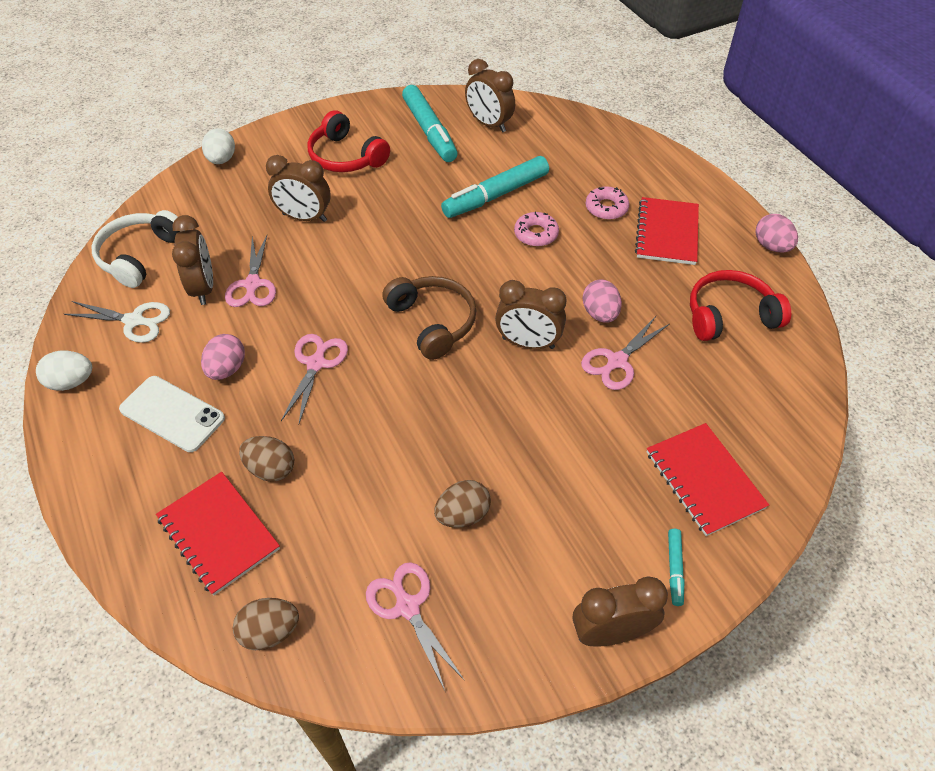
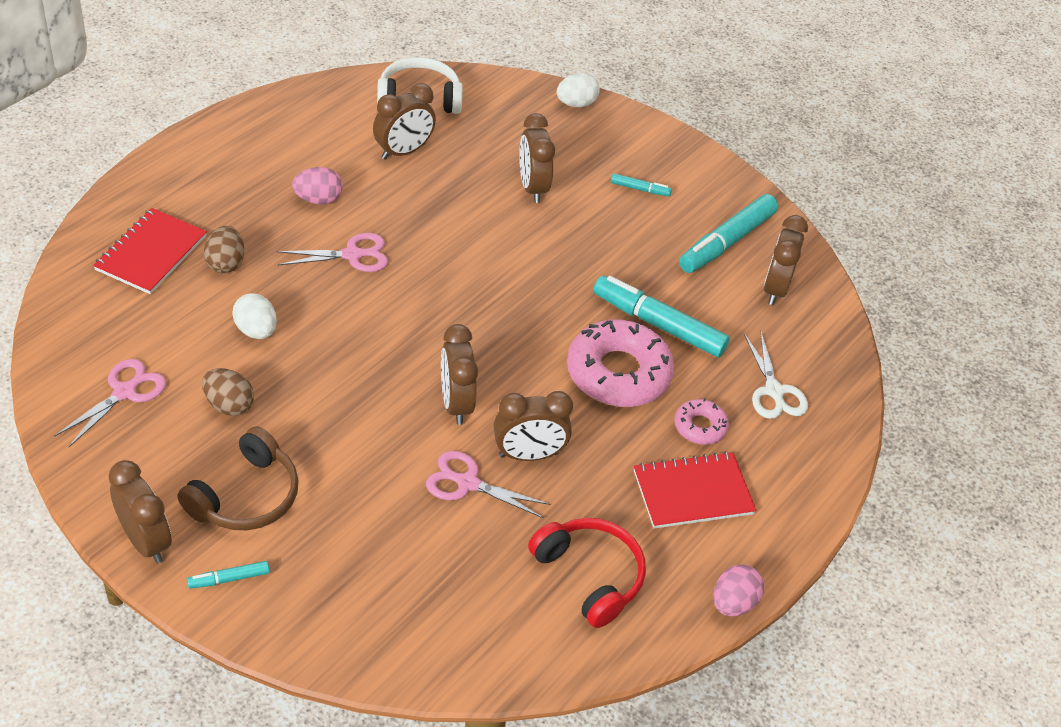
camera: 60 degrees right, 5 degrees down
white egg [36,351,92,391] -> white egg moved to [232,293,277,339]
white scissors [64,301,170,343] -> white scissors moved to [744,332,808,419]
white phone [119,376,225,452] -> none
pink scissors [225,235,276,307] -> none
brown egg [233,598,299,650] -> none
red headphones [307,110,390,172] -> turquoise marker [611,173,672,197]
brown headphones [382,276,476,360] -> brown headphones moved to [177,426,299,530]
pink donut [514,211,559,247] -> pink donut [567,319,674,407], size x2.01
pink egg [583,279,622,323] -> brown clock [494,391,573,461]
red notebook [647,423,769,536] -> none

